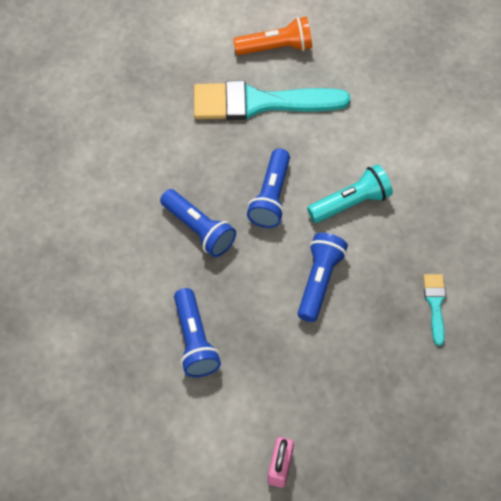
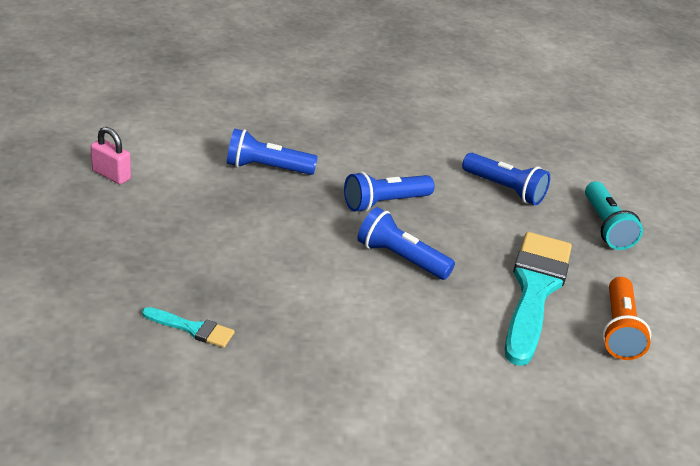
camera: 105 degrees right, 25 degrees down
blue flashlight [298,233,348,322] -> blue flashlight moved to [462,153,550,205]
turquoise flashlight [307,164,393,223] -> turquoise flashlight moved to [585,182,643,250]

